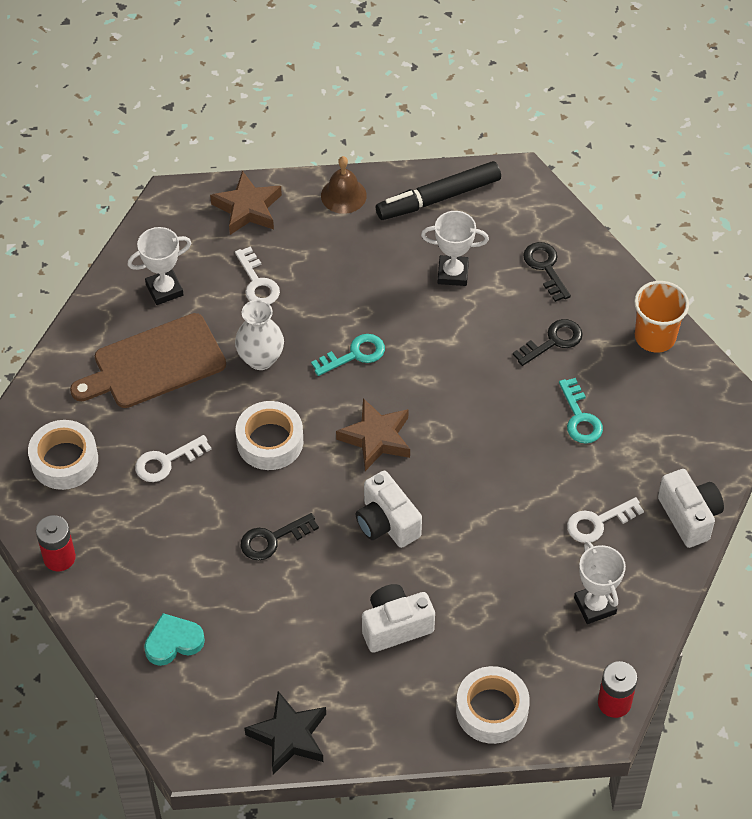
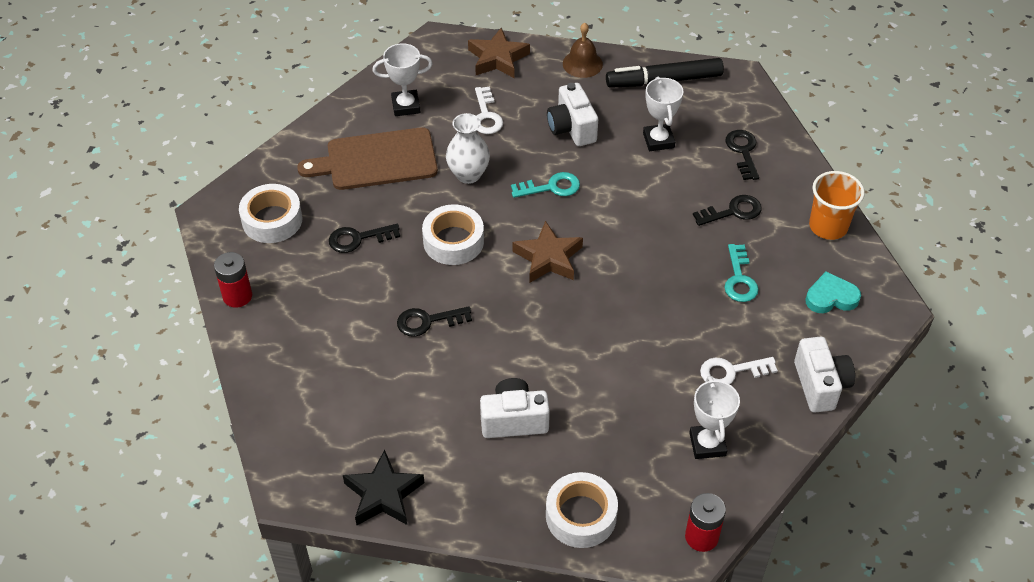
camera: 15 degrees right, 5 degrees down
white key [135,435,211,482] -> black key [329,224,400,253]
turquoise heart [144,613,205,666] -> turquoise heart moved to [805,272,861,313]
white camera [356,471,422,548] -> white camera moved to [547,83,598,146]
white trophy [421,211,489,286] -> white trophy turned 60 degrees clockwise [643,76,684,151]

